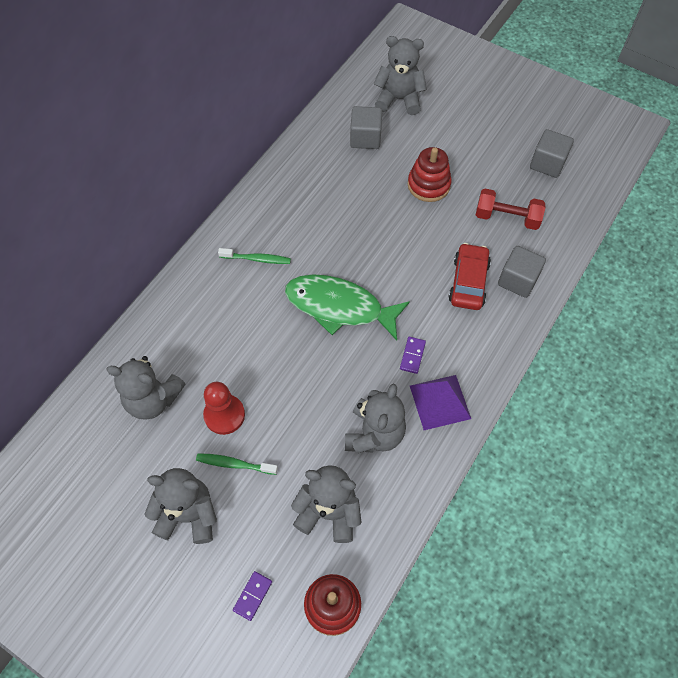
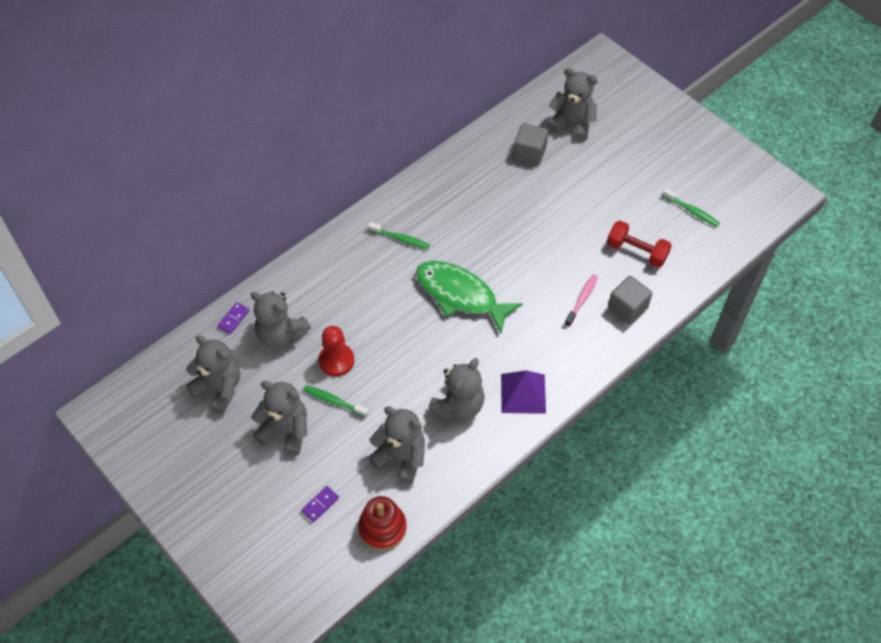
camera: 15 degrees right, 5 degrees down
purple domino [400,337,426,374] -> purple domino moved to [217,302,249,334]
red stacking toy [408,147,452,202] -> none
red car [449,243,491,310] -> pink toothbrush [565,274,598,327]
grey cube [530,129,574,178] -> green toothbrush [663,188,720,227]
none -> grey teddy bear [186,335,240,414]

